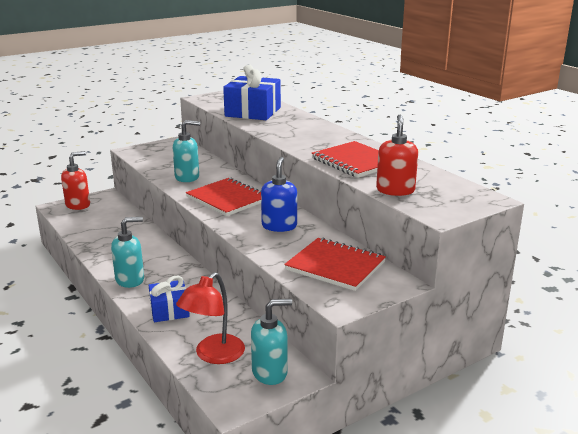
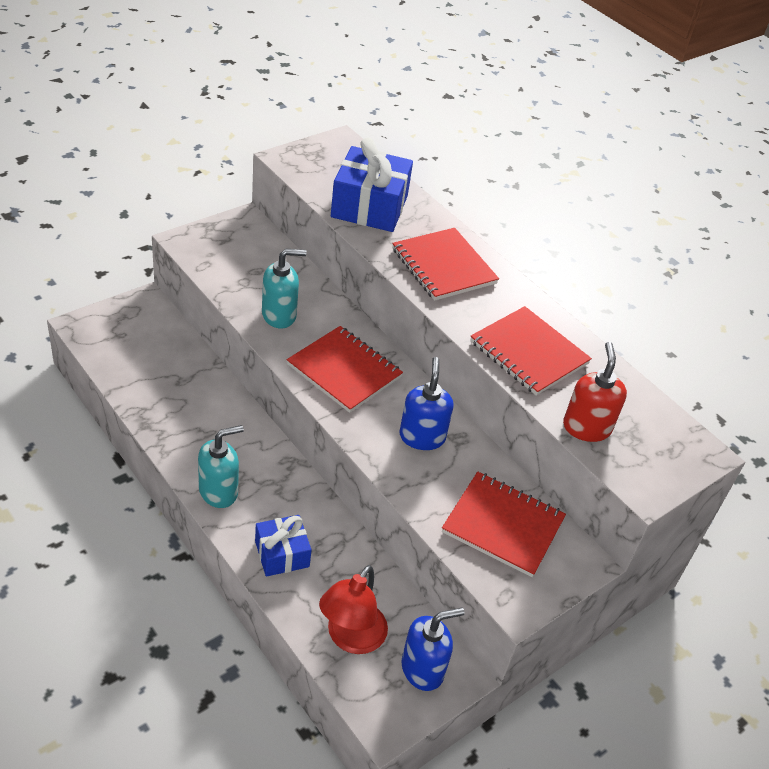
camera: 10 degrees left, 20 degrees up
red soap dispenser [61,151,90,210] -> none
turquoise soap dispenser [251,299,292,385] -> blue soap dispenser [401,608,465,691]
none -> red notebook [392,228,499,301]

